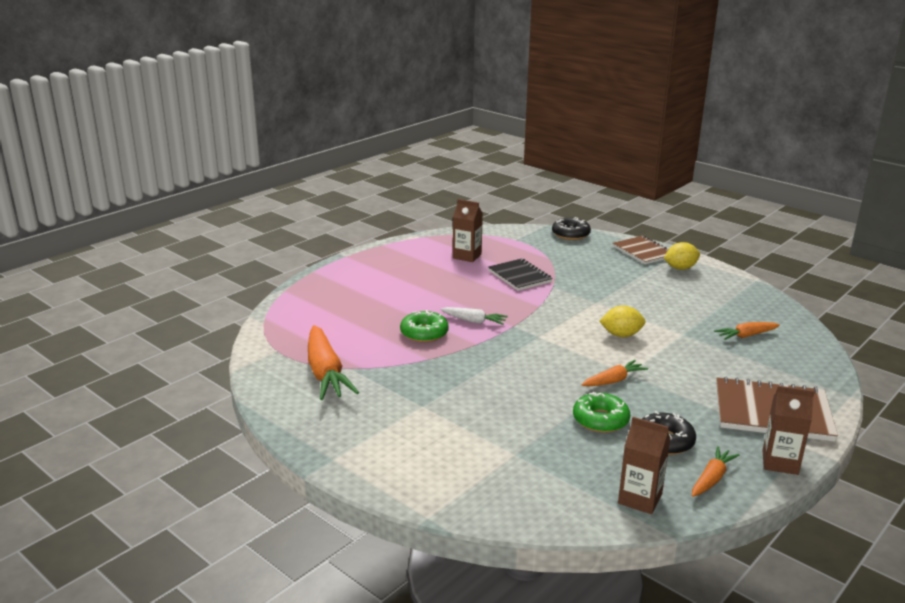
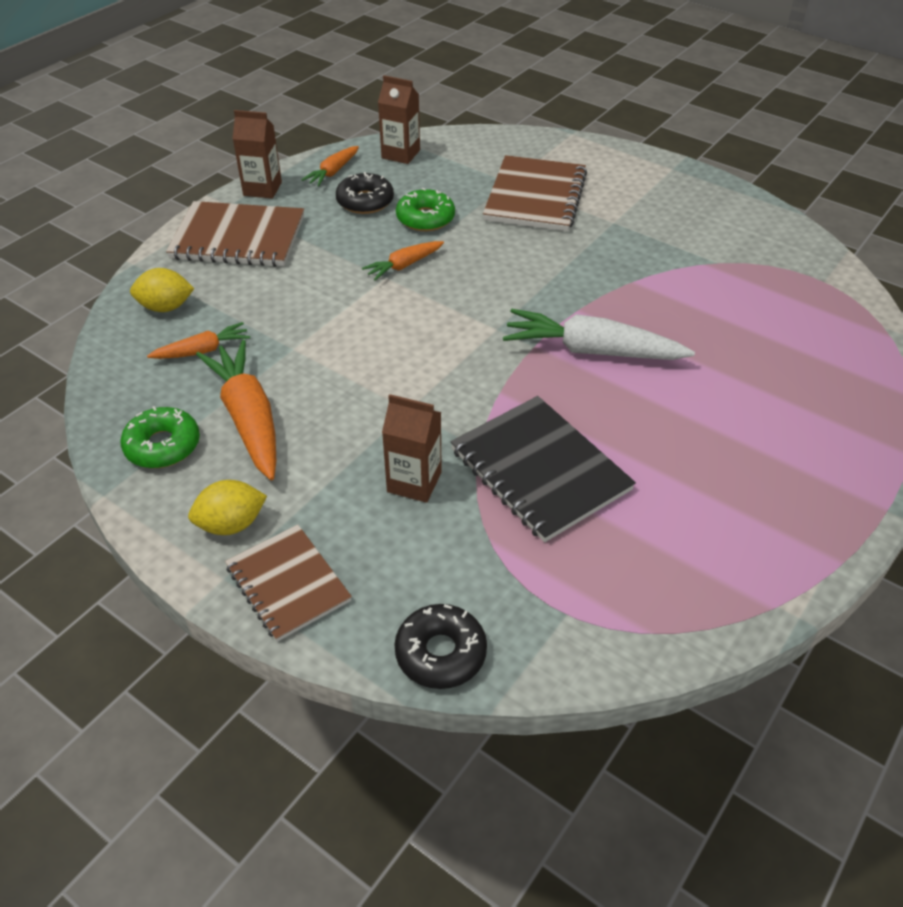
camera: 175 degrees right, 20 degrees up
orange carrot [308,325,359,400] -> orange carrot moved to [196,340,277,480]
green donut [400,310,449,342] -> green donut moved to [121,406,200,468]
white carrot [440,307,508,325] -> white carrot [503,309,695,360], size x1.85
brown carton [453,199,483,262] -> brown carton moved to [382,394,442,503]
black notebook [488,258,553,291] -> black notebook [451,396,636,542], size x1.52
yellow lemon [599,305,646,337] -> yellow lemon moved to [130,268,195,312]
none -> brown notebook [483,155,587,231]

